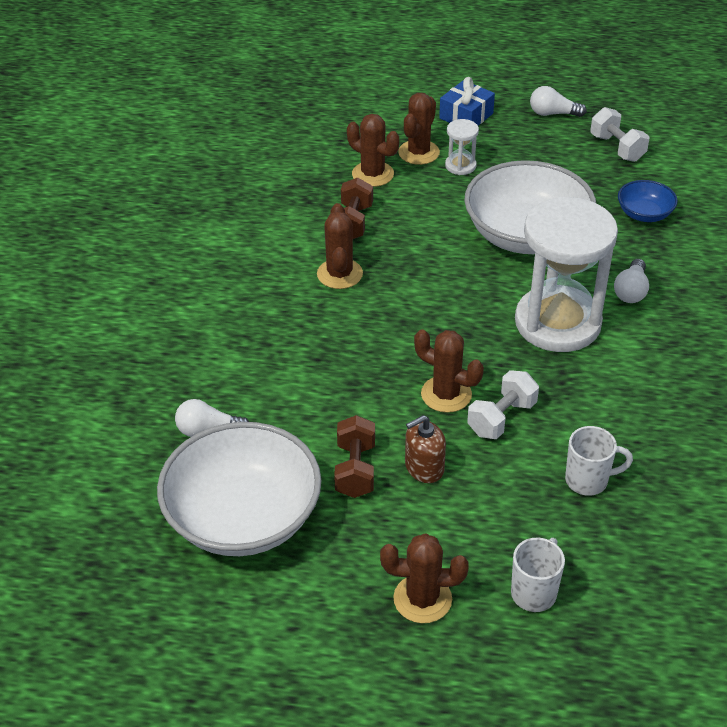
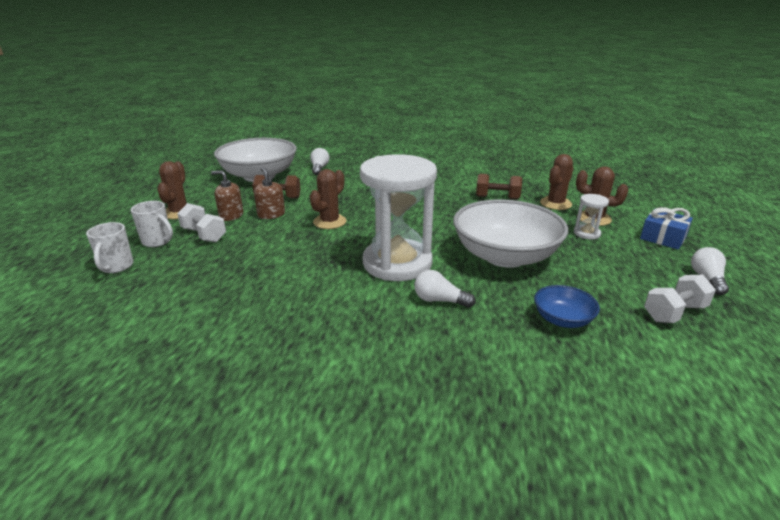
camera: 90 degrees right, 15 degrees down
brown cactus [317,203,363,289] -> none
white dumbbell [467,370,539,439] -> white dumbbell moved to [177,203,226,242]
white mug [565,426,633,496] -> white mug moved to [86,222,133,273]
none -> brown soap dispenser [211,170,243,221]

